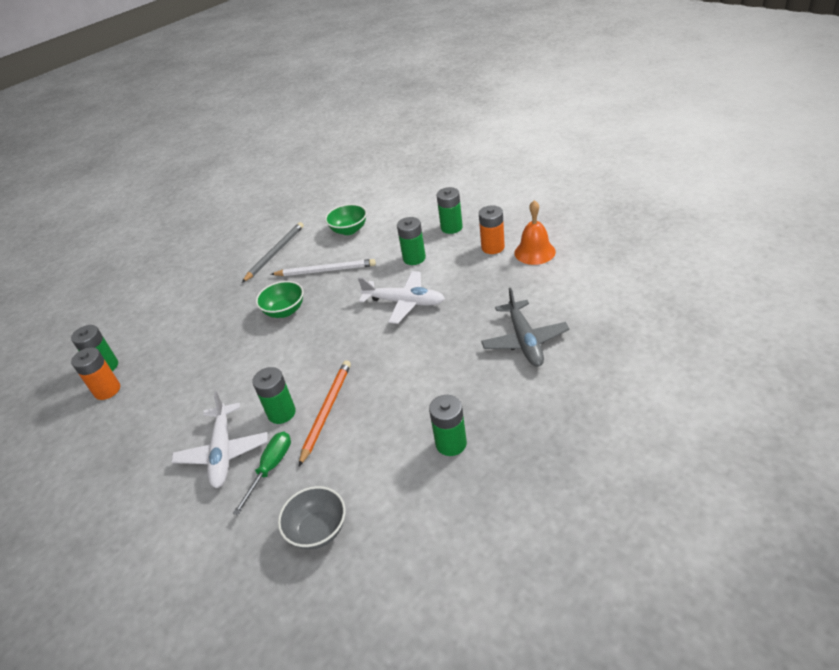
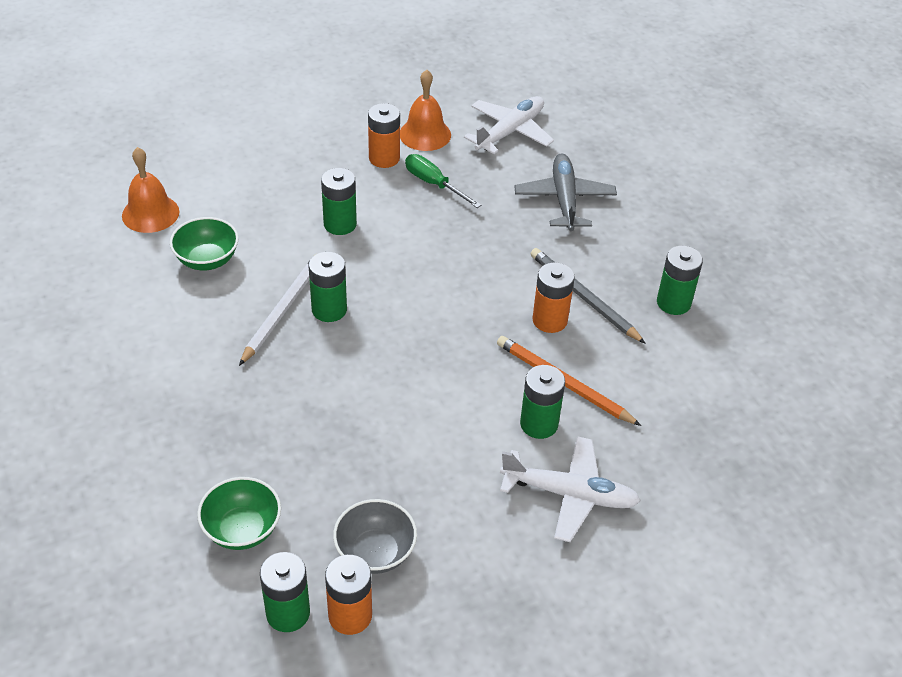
camera: 75 degrees left, 5 degrees up
green screwdriver [233,432,291,515] -> green screwdriver moved to [405,154,481,208]
grey pencil [242,222,304,283] -> grey pencil moved to [530,248,646,344]
green bowl [256,281,304,318] -> green bowl moved to [197,477,281,550]
grey bowl [278,486,345,549] -> grey bowl moved to [333,499,417,574]
white plane [358,271,445,324] -> white plane moved to [464,96,554,154]
green battery [437,187,463,234] -> green battery moved to [309,252,347,322]
grey plane [481,288,569,367] -> grey plane turned 105 degrees counterclockwise [514,154,617,231]
none -> orange bell [122,147,179,233]
none -> orange battery [533,263,575,333]

